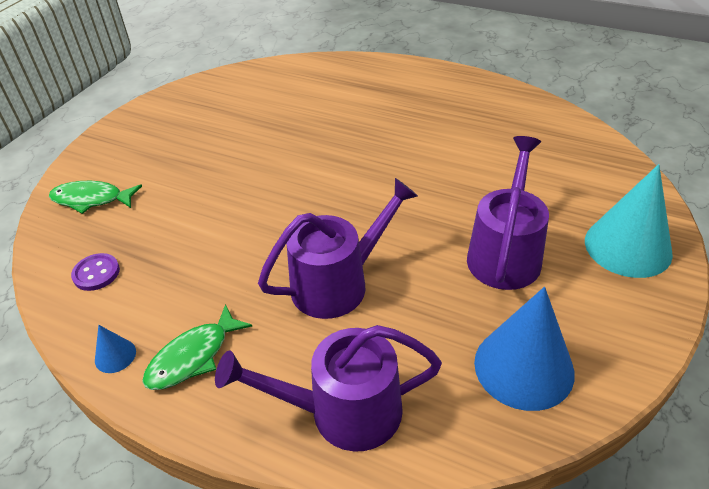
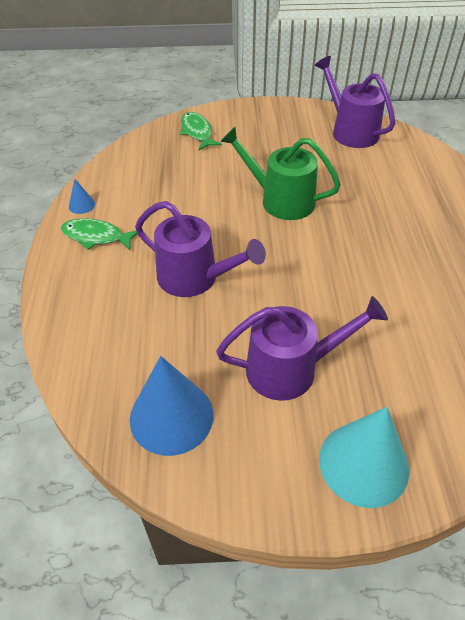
camera: 60 degrees right, 5 degrees up
purple button [71,253,120,291] -> none
purple watering can [215,325,442,452] -> purple watering can moved to [315,56,395,148]
none -> green watering can [220,127,341,220]

